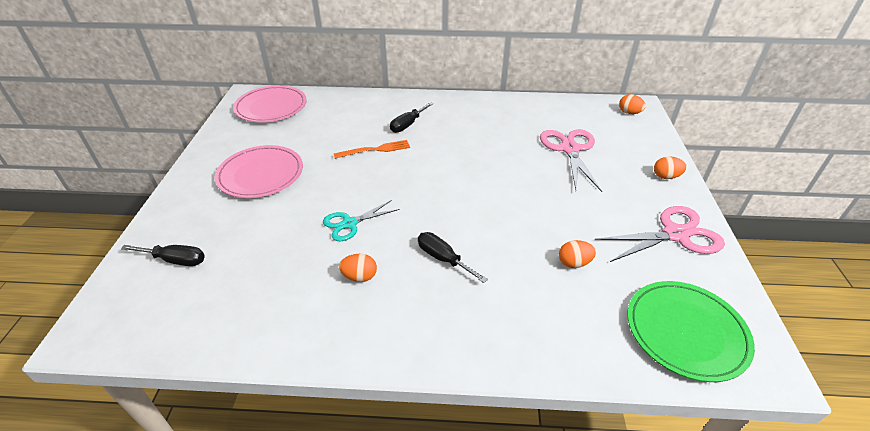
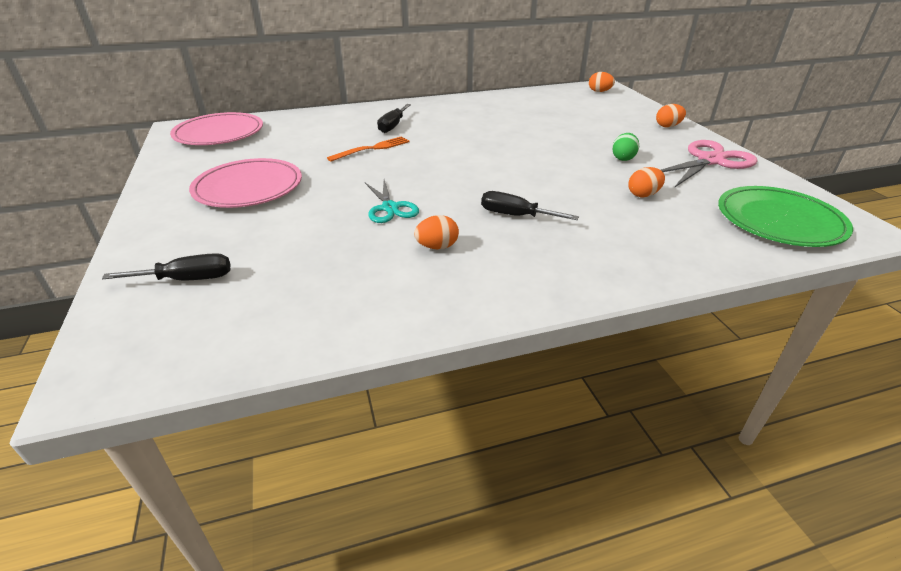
camera: 20 degrees left, 5 degrees down
turquoise scissors [323,200,400,242] -> turquoise scissors turned 60 degrees counterclockwise [365,180,419,223]
pink scissors [540,129,602,192] -> none
none -> green egg [612,133,639,161]

